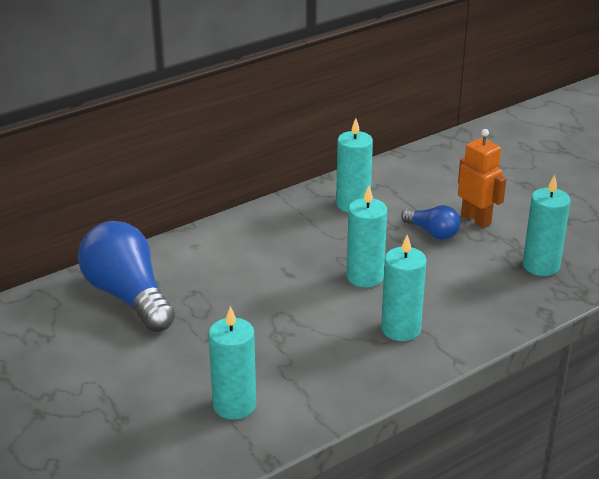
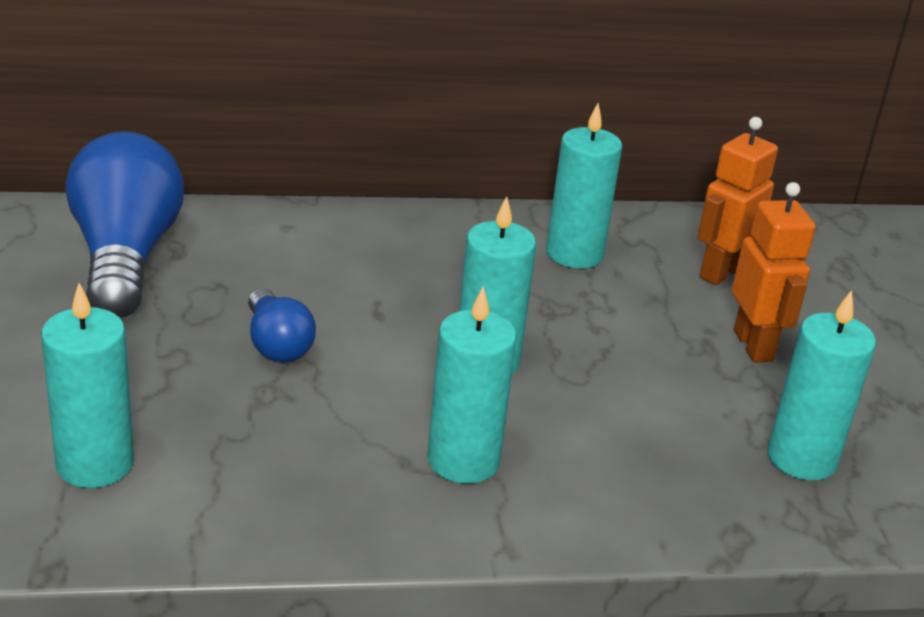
camera: 25 degrees right, 0 degrees up
blue light bulb [401,205,460,240] -> blue light bulb moved to [248,288,316,363]
none -> orange robot [698,117,778,285]

